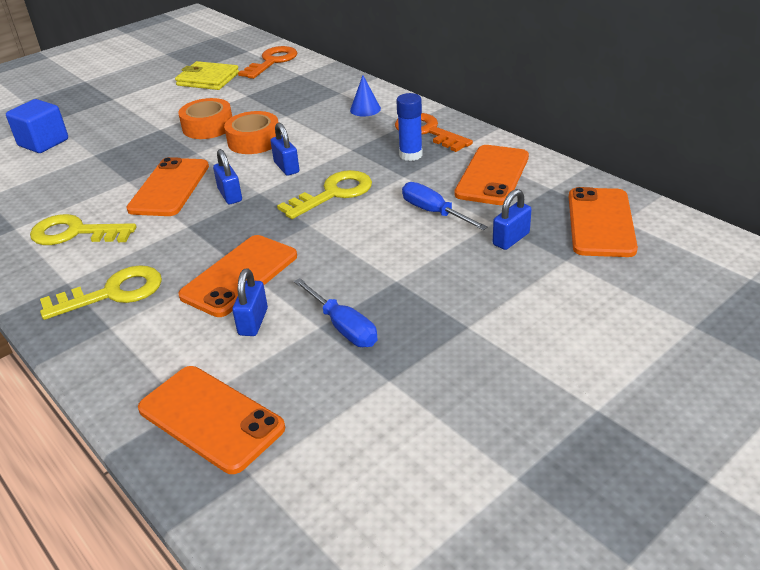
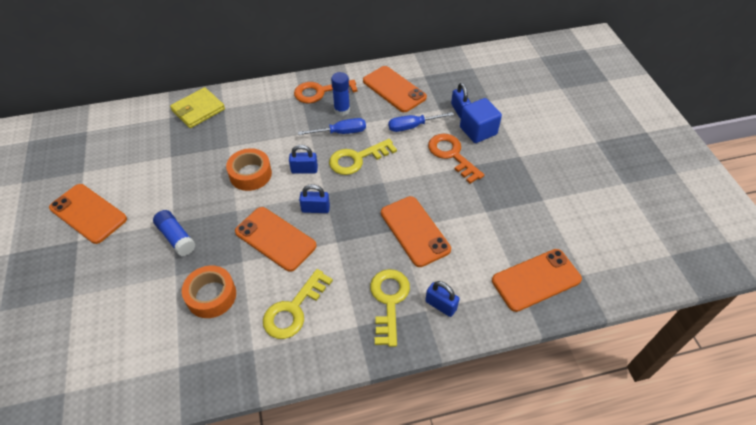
camera: 65 degrees left, 15 degrees up
blue cube [6,99,68,153] -> blue cube moved to [460,98,502,143]
yellow wallet [175,61,239,90] -> yellow wallet moved to [170,87,225,128]
orange tape [178,98,232,139] -> orange tape moved to [182,265,236,318]
blue padlock [232,268,268,336] -> blue padlock moved to [425,281,459,317]
orange key [238,46,298,79] -> orange key moved to [428,134,484,184]
yellow key [277,170,372,219] -> yellow key turned 105 degrees counterclockwise [329,139,397,175]
blue screwdriver [294,278,378,347] -> blue screwdriver moved to [298,118,366,135]
blue cone [350,75,381,116] -> none
orange phone [569,187,638,257] -> orange phone moved to [49,184,127,244]
none -> blue glue stick [153,210,196,256]

